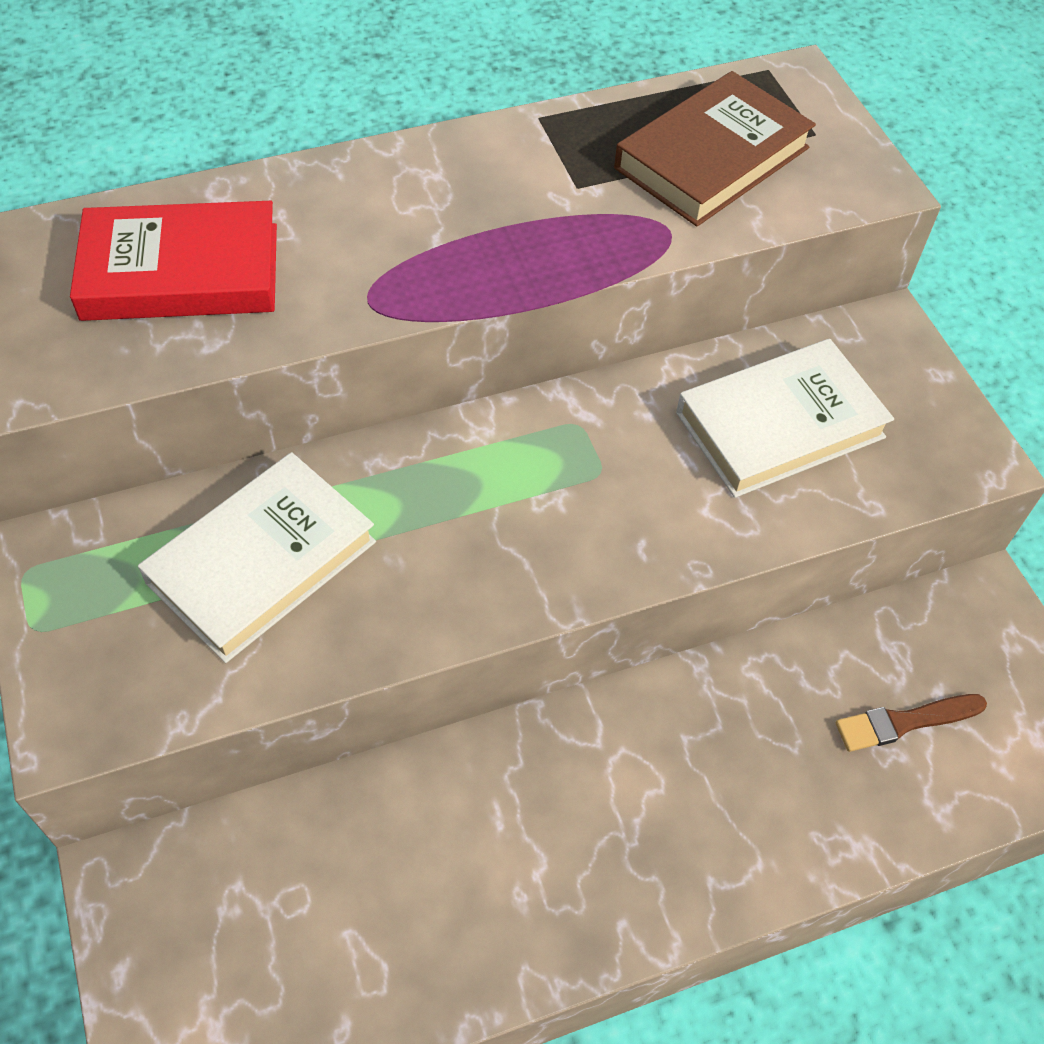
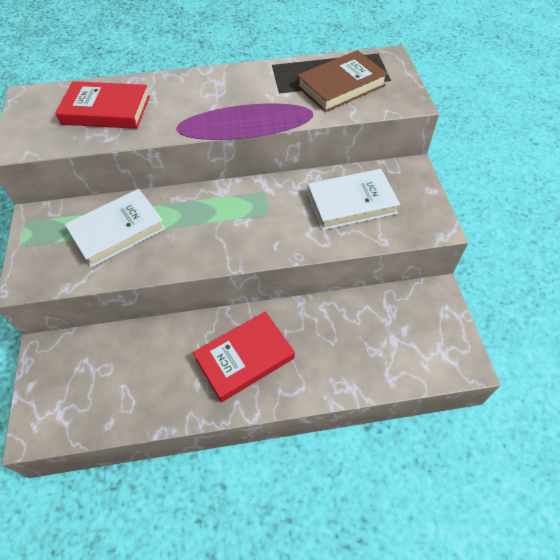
camera: 15 degrees right, 0 degrees up
brown brush [836,694,987,752] -> none
none -> red book [193,311,295,402]

